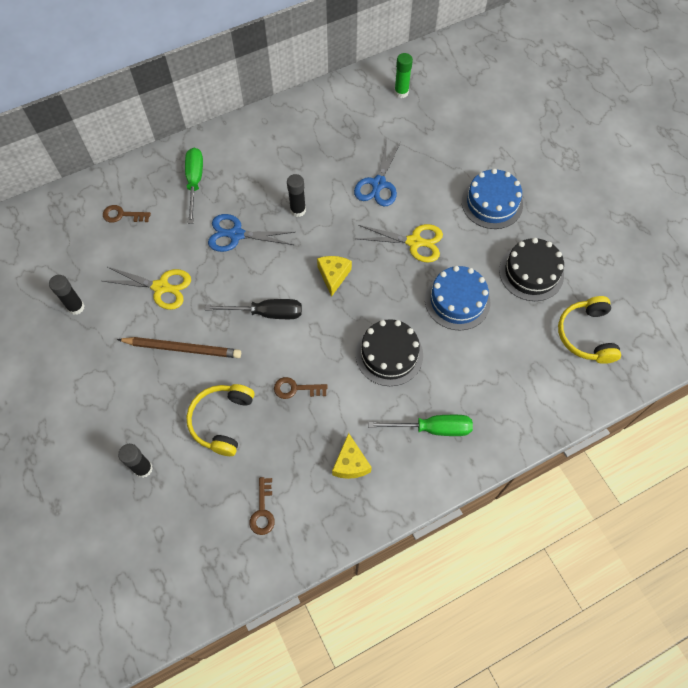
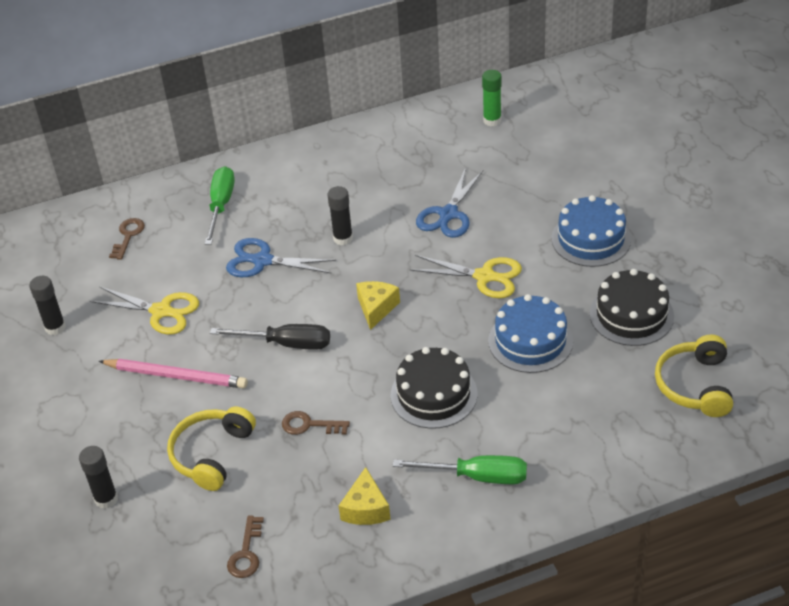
camera: 10 degrees right, 20 degrees down
brown key [103,205,151,223] -> brown key turned 90 degrees clockwise [109,218,145,260]
brown pencil [117,337,241,358] -> pink pencil [99,359,248,388]

